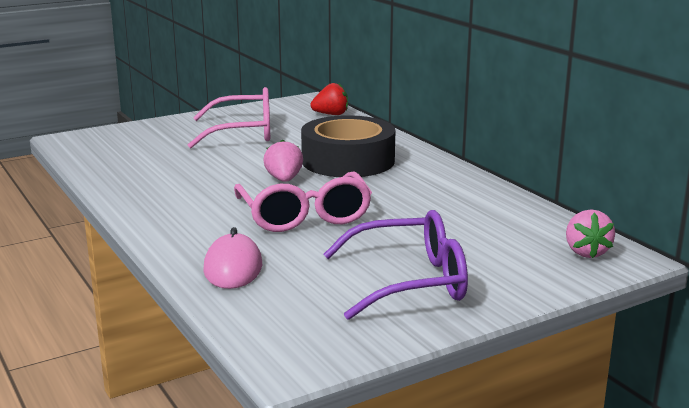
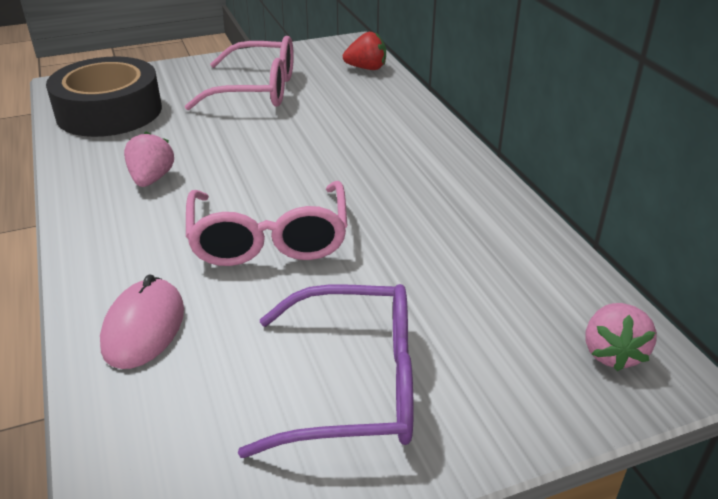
camera: 10 degrees right, 15 degrees up
pink strawberry [263,139,303,182] -> pink strawberry moved to [124,132,174,187]
black tape [301,115,395,177] -> black tape moved to [46,56,162,137]

